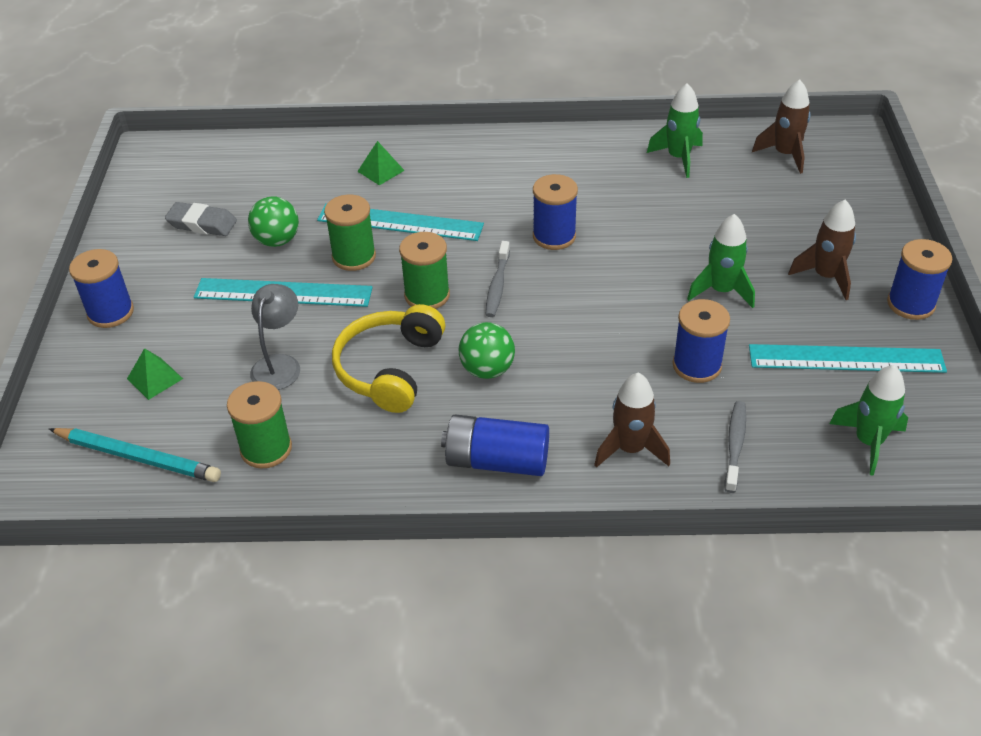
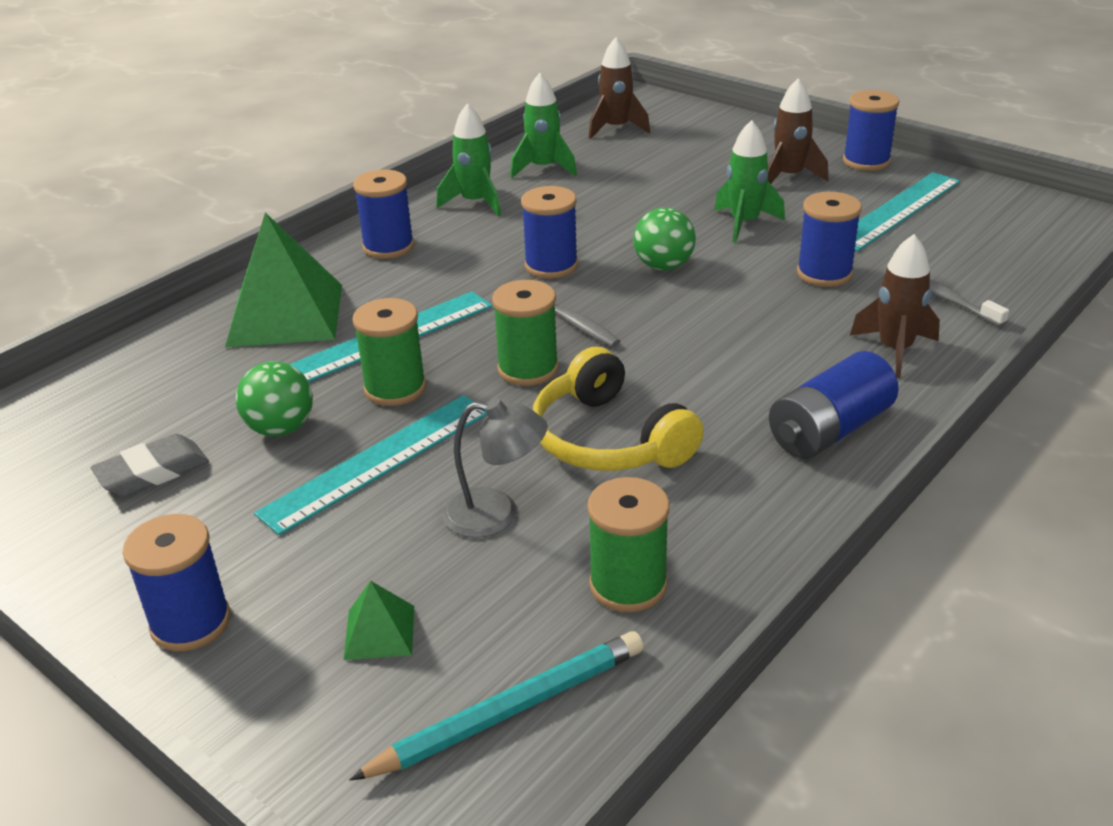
camera: 50 degrees left, 10 degrees down
grey lamp [250,284,300,390] -> grey lamp turned 135 degrees clockwise [442,398,548,538]
green pyramid [357,141,405,185] -> green pyramid [225,212,342,348], size x2.25
green ball [459,322,515,379] -> green ball moved to [633,208,696,271]
green rocket [829,365,908,476] -> green rocket moved to [436,104,501,216]
none -> blue spool [353,170,414,259]

